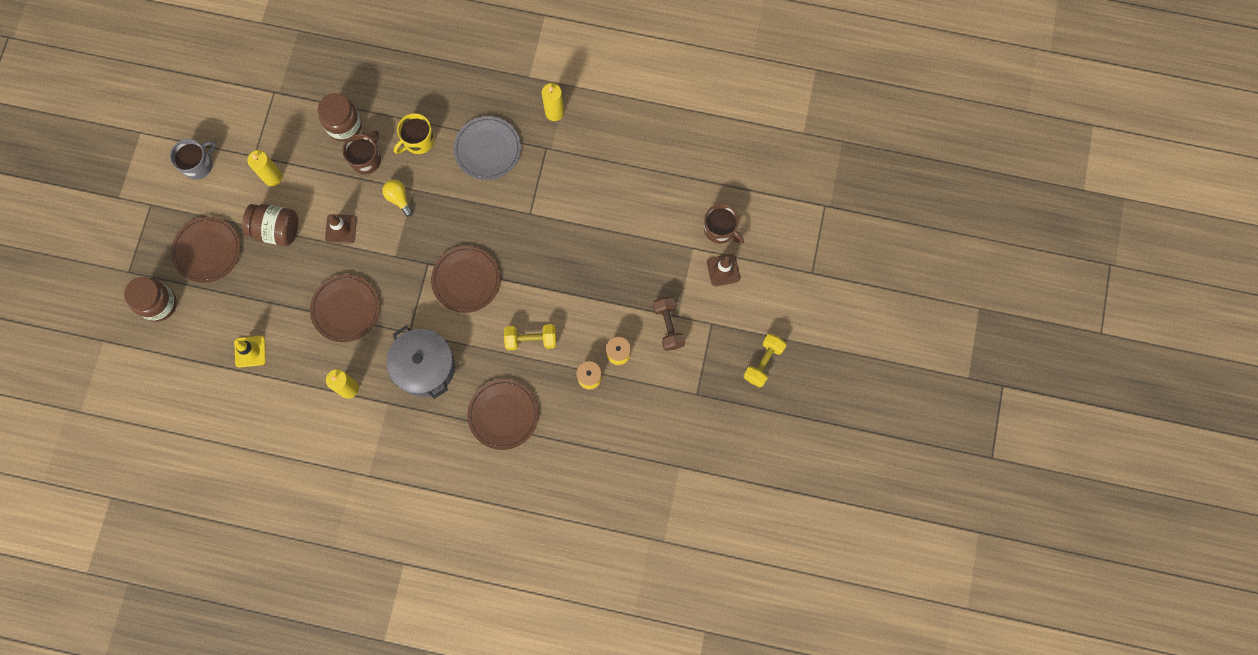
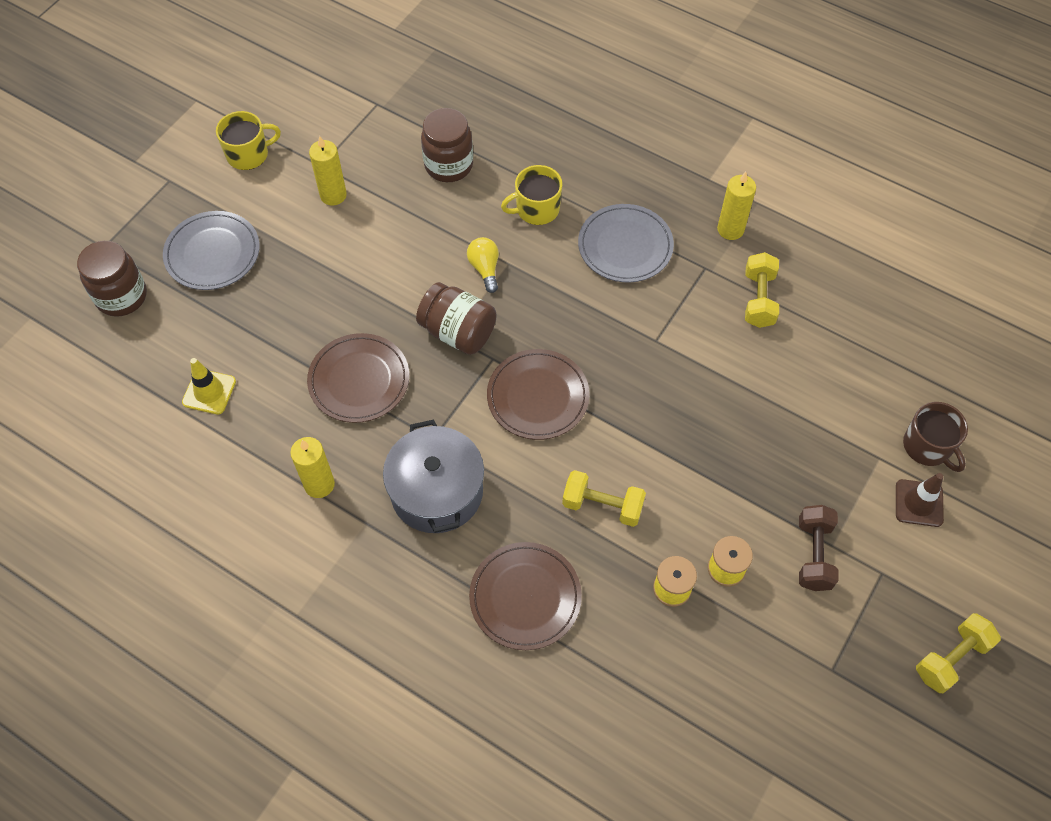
camera: 20 degrees right, 15 degrees down
grey mug [170,139,216,180] -> yellow mug [216,111,281,170]
brown plate [171,217,241,283] -> grey plate [163,211,260,290]
brown jar [242,204,298,246] -> brown jar moved to [416,282,497,355]
brown traffic cone [325,214,357,244] -> none
brown mug [342,131,381,175] -> none
none -> yellow dumbbell [745,252,779,328]

